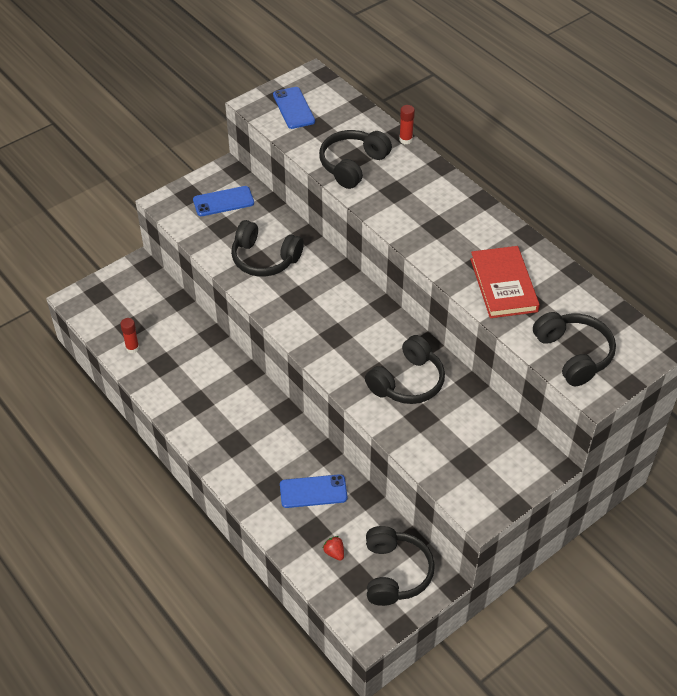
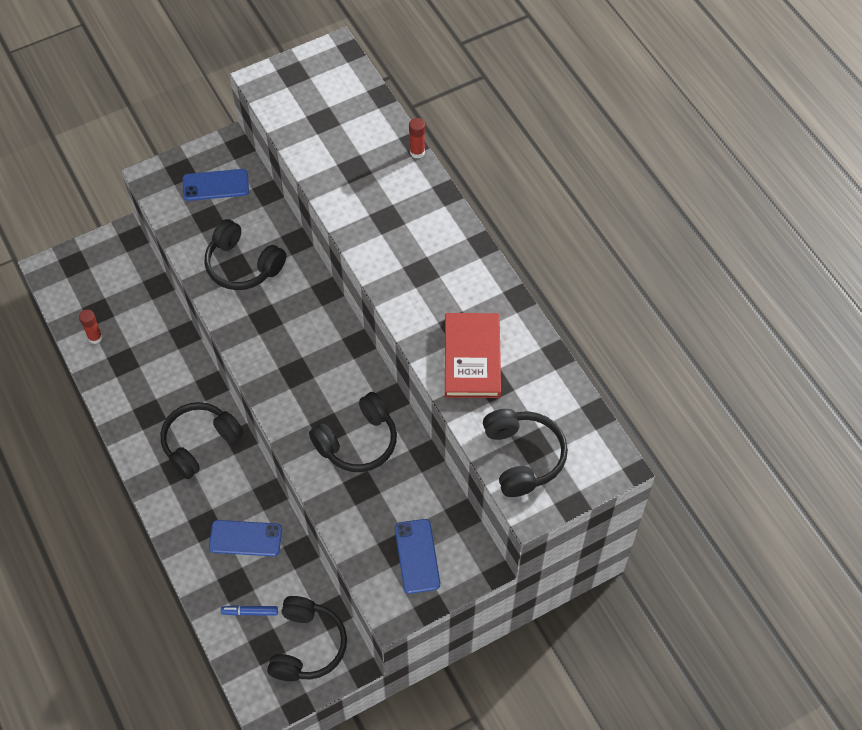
camera: 10 degrees right, 10 degrees up
blue phone [273,87,315,129] -> blue phone moved to [395,519,440,594]
black headphones [319,130,392,189] -> black headphones moved to [161,402,243,479]
red strawberry [323,536,344,561] -> blue marker [221,605,278,616]

